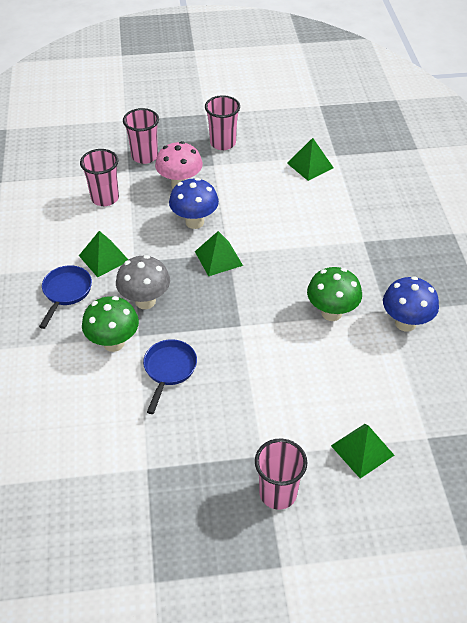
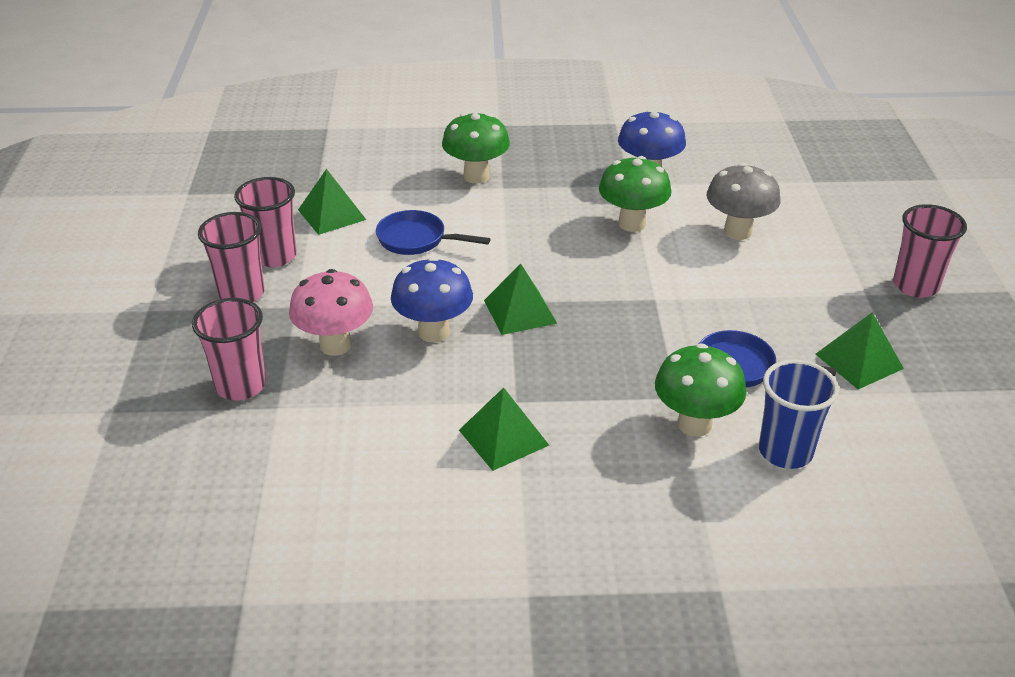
camera: 85 degrees left, 10 degrees down
blue pan [39,265,92,329] -> blue pan moved to [376,210,491,255]
pink cup [80,149,119,206] -> pink cup moved to [234,177,297,267]
grey mushroom [116,255,170,309] -> grey mushroom moved to [706,163,781,240]
green pyramid [331,424,395,479] -> green pyramid moved to [815,312,904,389]
none -> green mushroom [442,113,510,183]
none -> blue cup [759,360,839,469]

